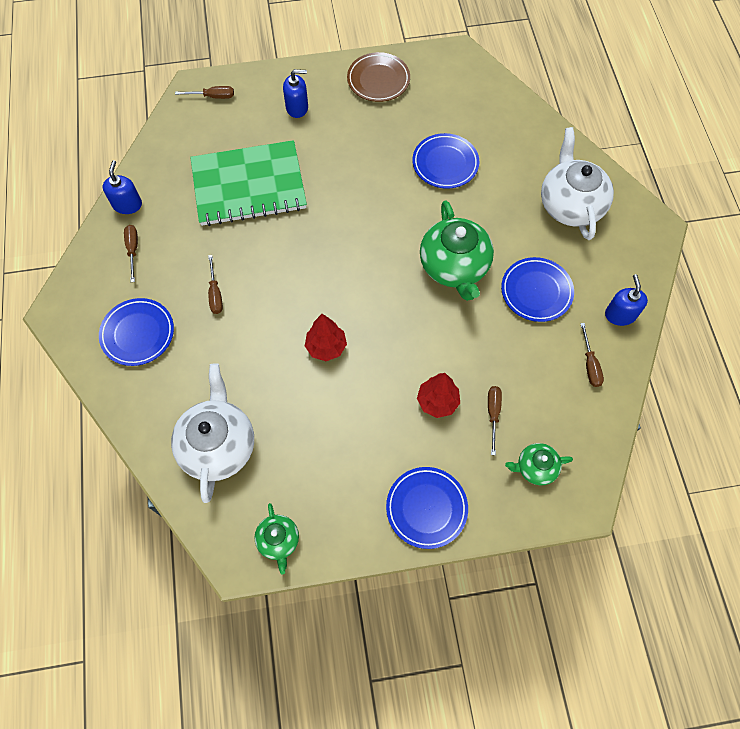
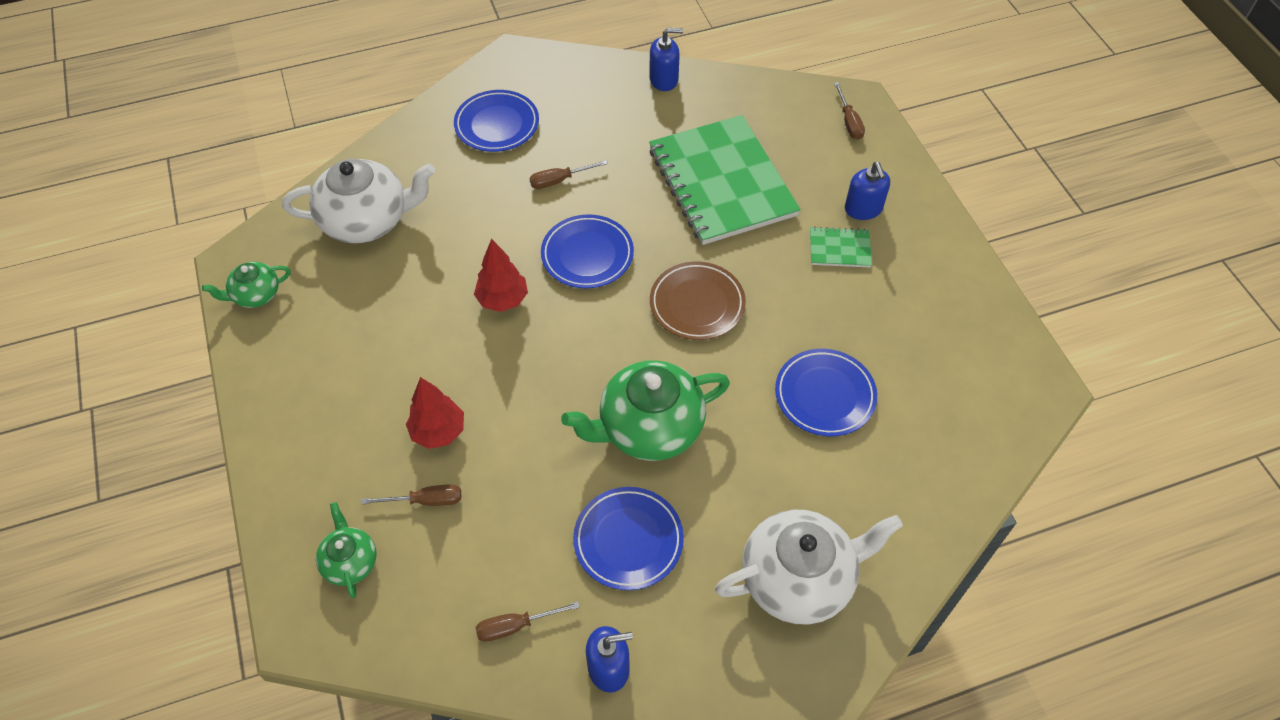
camera: 80 degrees right, 10 degrees down
brown screwdriver [124,225,138,282] -> none
brown plate [347,52,410,102] -> brown plate moved to [650,261,746,340]
blue plate [386,467,468,549] -> blue plate moved to [541,215,634,288]
none -> green notebook [810,227,872,268]

